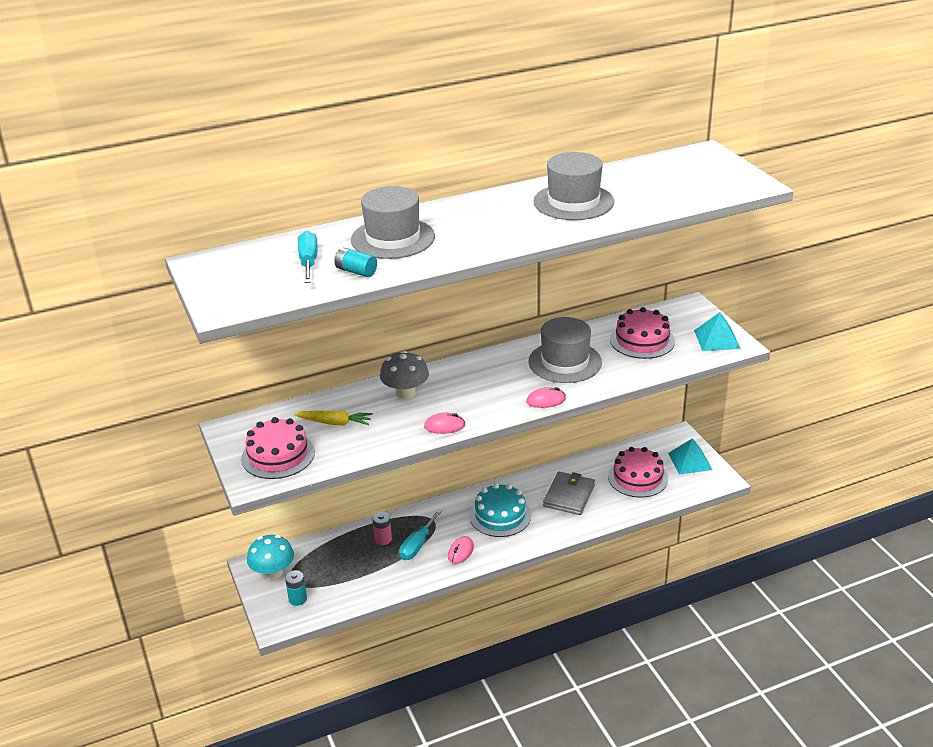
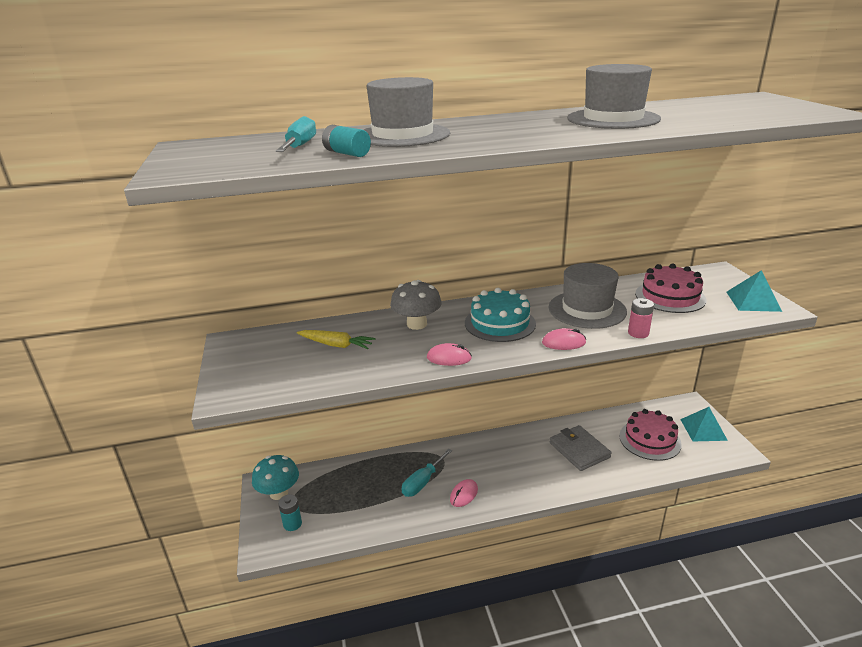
camera: 10 degrees right, 5 degrees down
pink cake [241,417,315,479] -> none
pink battery [372,512,392,545] -> pink battery moved to [628,298,654,338]
turquoise cake [469,483,531,537] -> turquoise cake moved to [465,288,536,342]
grey wallet [543,472,595,515] -> grey wallet turned 60 degrees counterclockwise [550,425,612,471]

